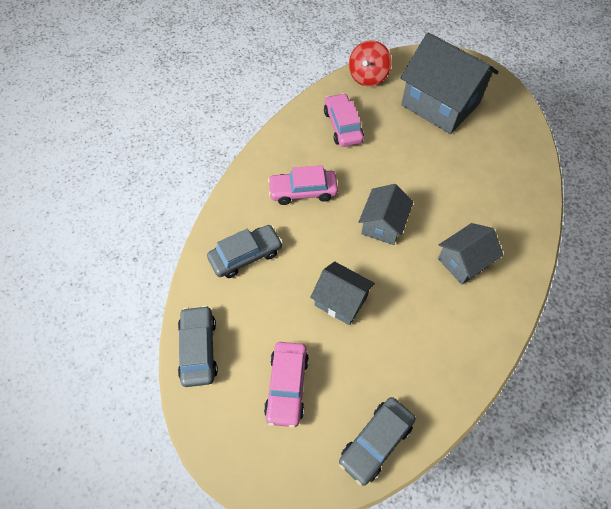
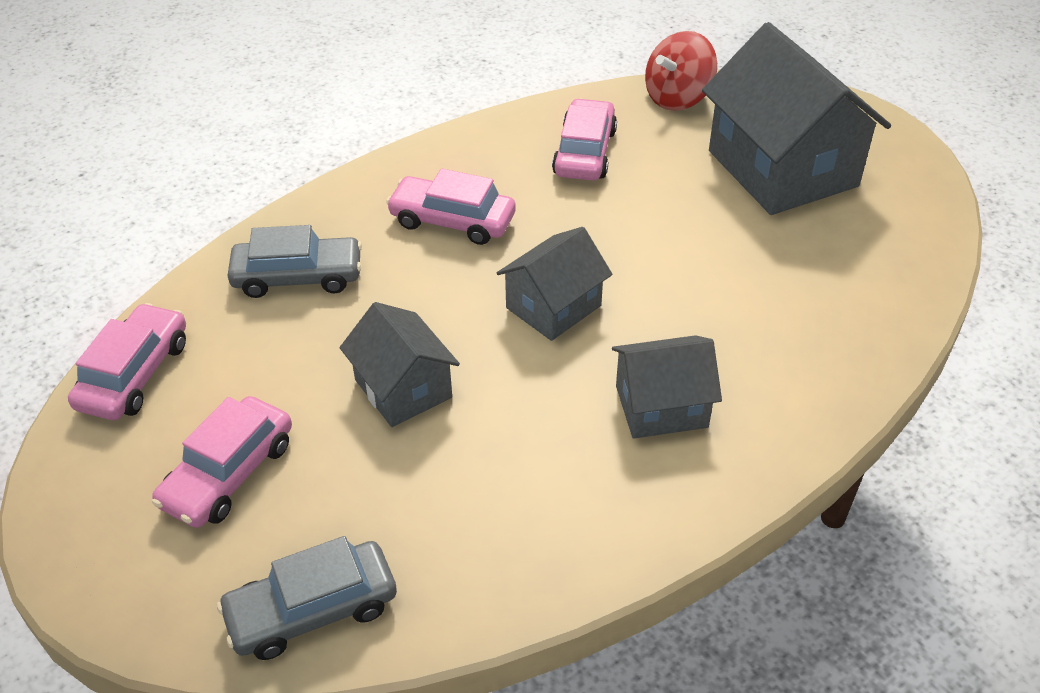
camera: 25 degrees right, 15 degrees down
grey car [178,305,218,387] -> pink car [68,303,186,420]

